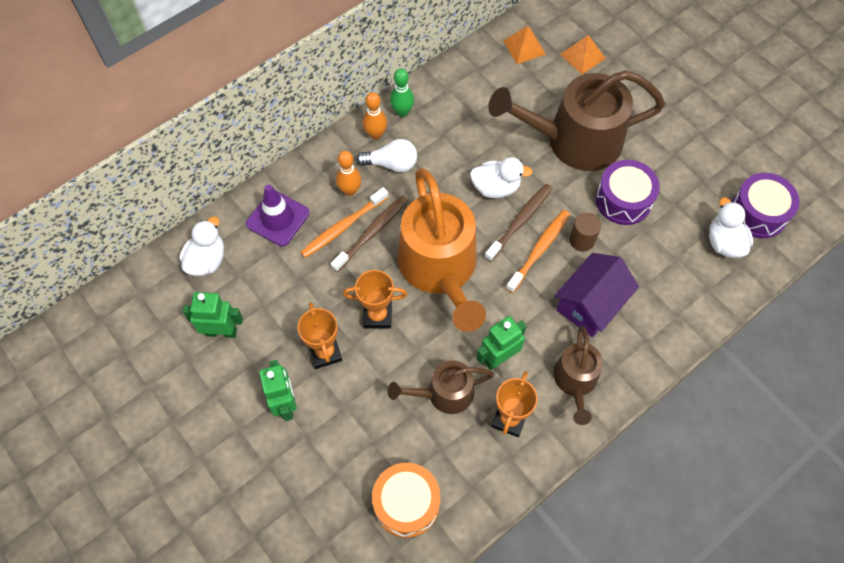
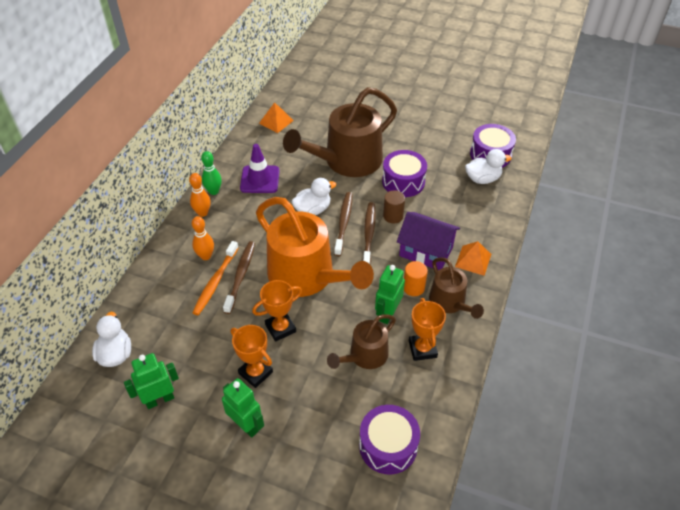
camera: 30 degrees left, 15 degrees down
purple traffic cone [246,185,310,246] -> purple traffic cone moved to [240,144,279,193]
white light bulb [356,139,417,172] -> none
orange drum [372,463,440,538] -> purple drum [359,405,420,474]
orange toothbrush [506,210,570,293] -> brown toothbrush [362,202,376,264]
purple house [554,253,639,337] -> purple house turned 75 degrees counterclockwise [397,212,460,270]
orange pyramid [560,35,606,74] -> orange pyramid moved to [455,241,491,276]
white duck [709,197,753,258] -> white duck turned 120 degrees clockwise [465,149,511,184]
none -> orange cylinder [404,261,428,296]

